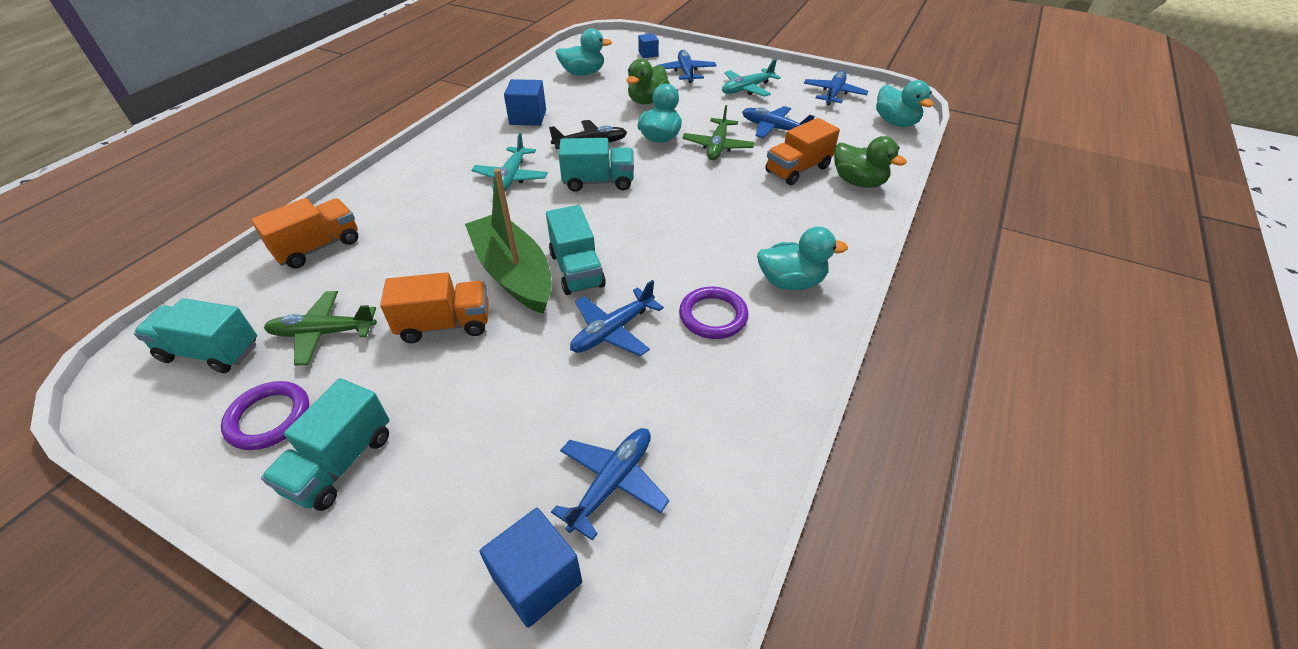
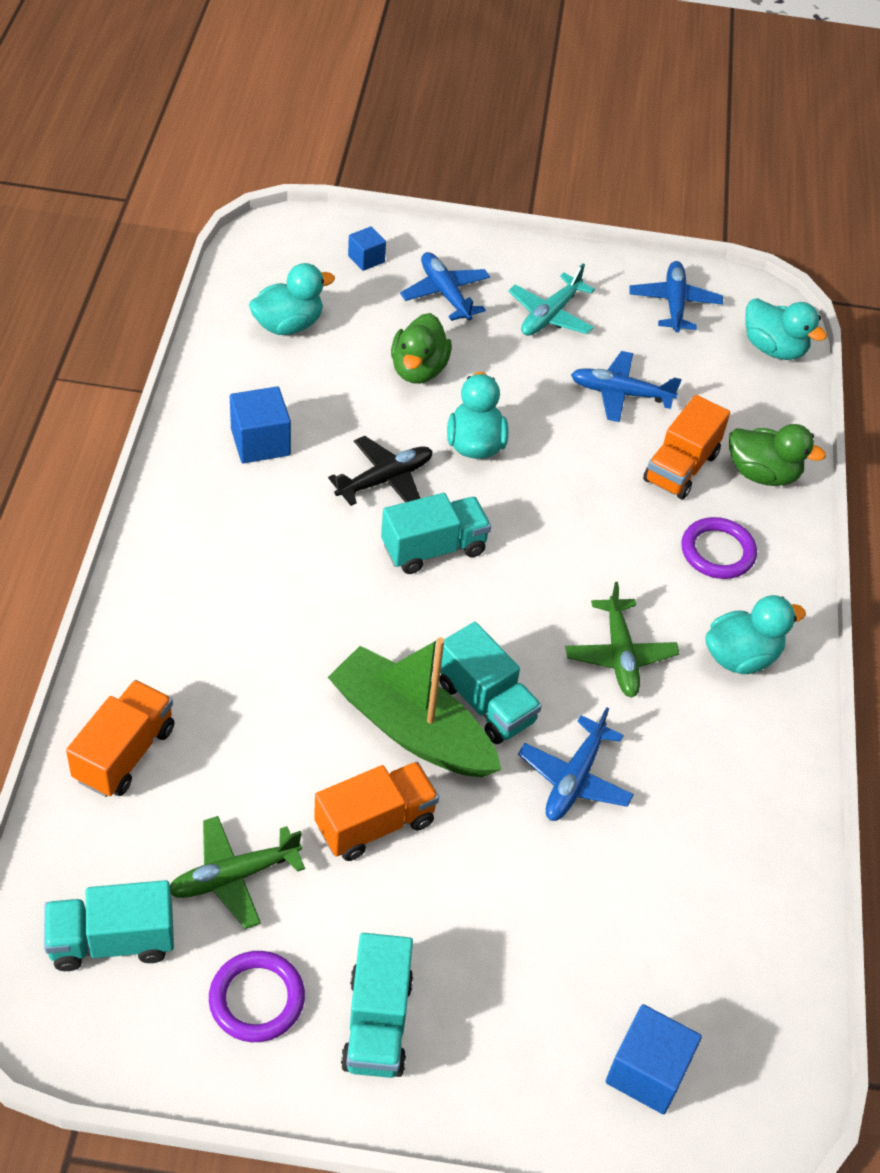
camera: 25 degrees left, 5 degrees up
turquoise plane [471,133,548,192] -> none
blue plane [551,428,669,541] -> none
purple ring [679,287,749,339] -> purple ring moved to [681,517,757,579]
green plane [682,105,755,160] -> green plane moved to [565,582,680,698]

